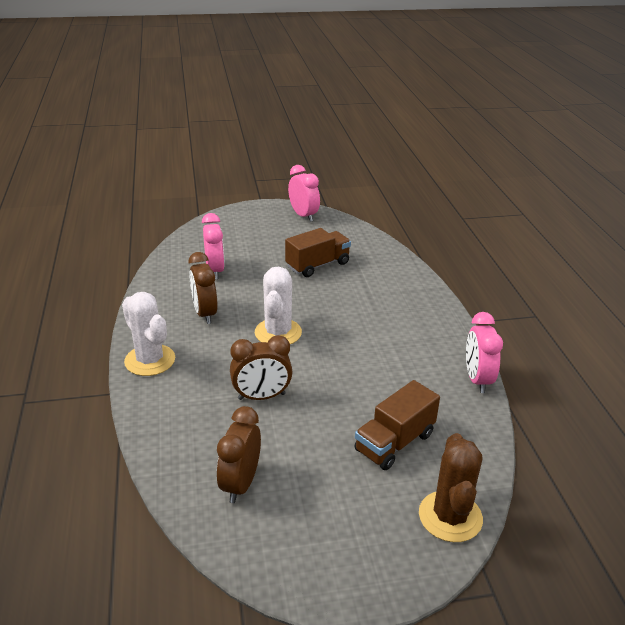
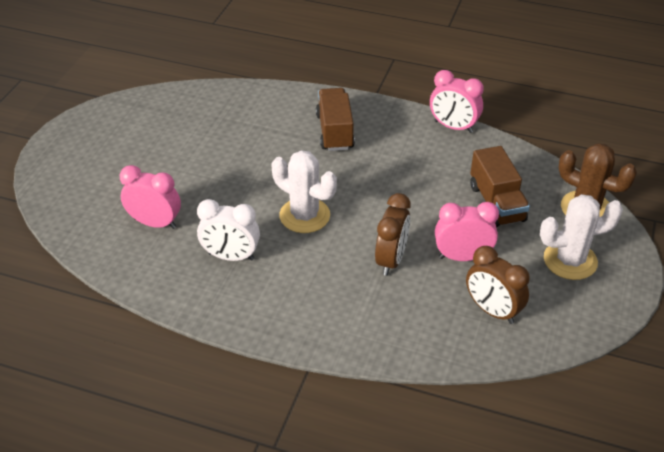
camera: 60 degrees left, 10 degrees up
white cactus [122,292,175,376] -> white cactus moved to [540,194,623,280]
brown clock [189,252,218,324] -> white clock [197,199,260,261]
brown truck [285,228,351,277] -> brown truck moved to [316,88,355,151]
pink clock [288,165,320,222] -> pink clock moved to [435,202,499,261]

